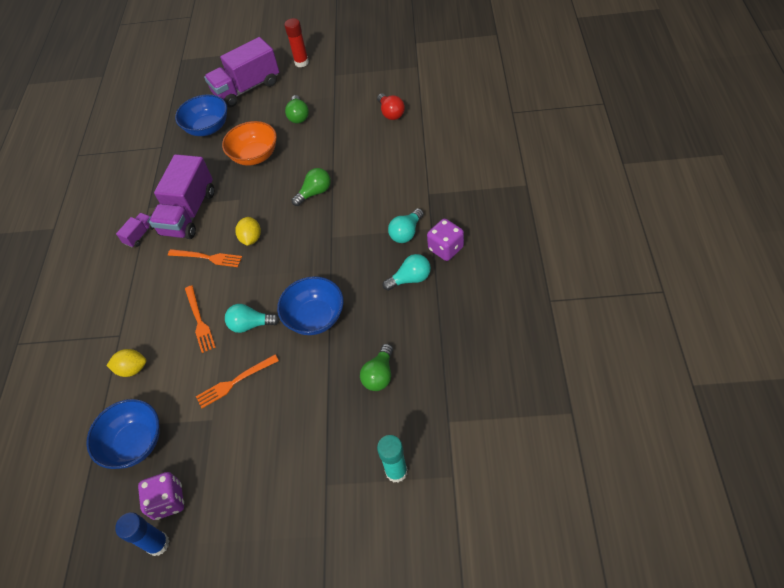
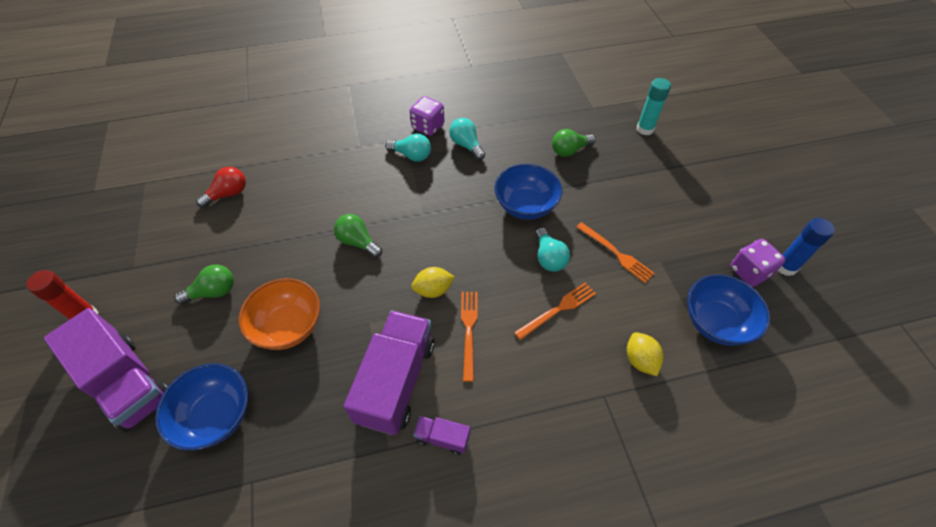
camera: 110 degrees left, 0 degrees up
purple truck [149,154,214,239] -> purple truck turned 75 degrees counterclockwise [344,310,435,435]
green light bulb [360,344,393,391] -> green light bulb turned 150 degrees clockwise [552,129,596,157]

